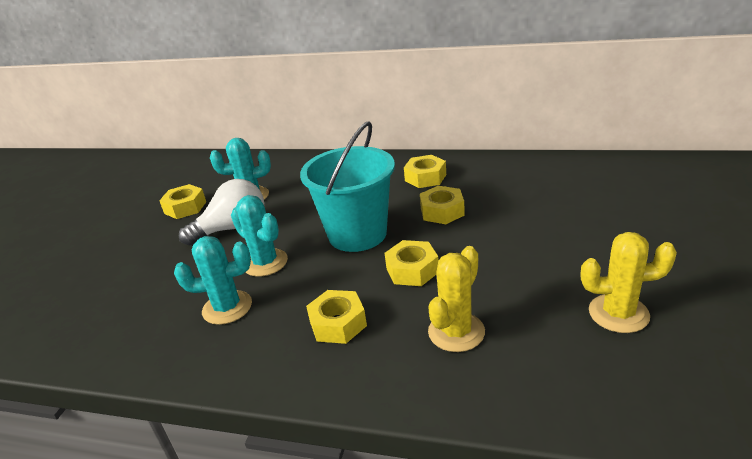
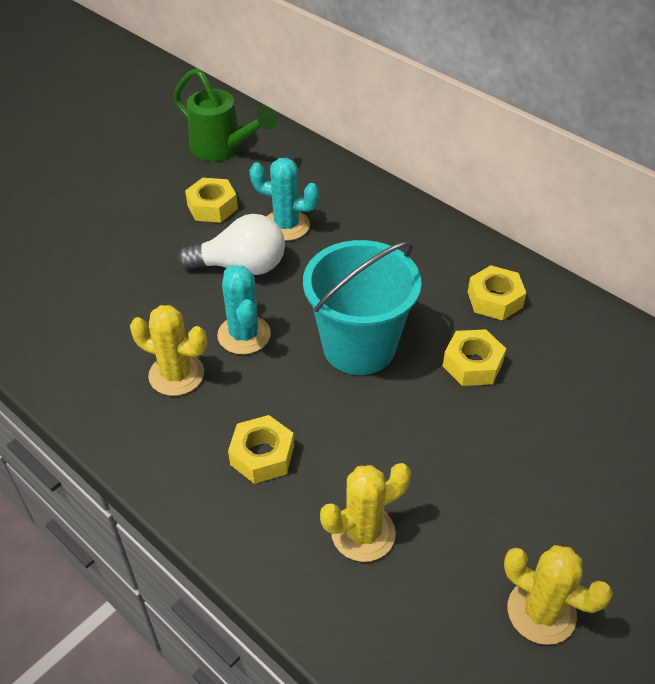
camera: 25 degrees right, 15 degrees up
turquoise cactus [174,236,252,325] -> yellow cactus [130,305,207,396]
yellow nut [385,240,439,286] -> none
none -> green watering can [173,68,277,161]

